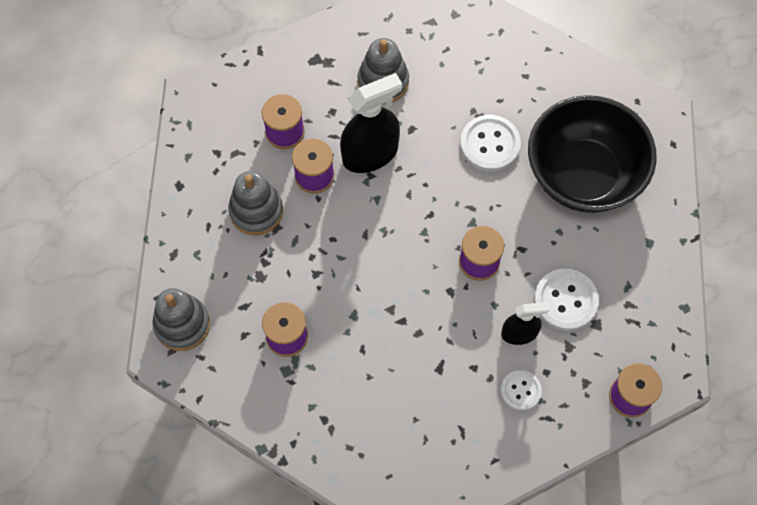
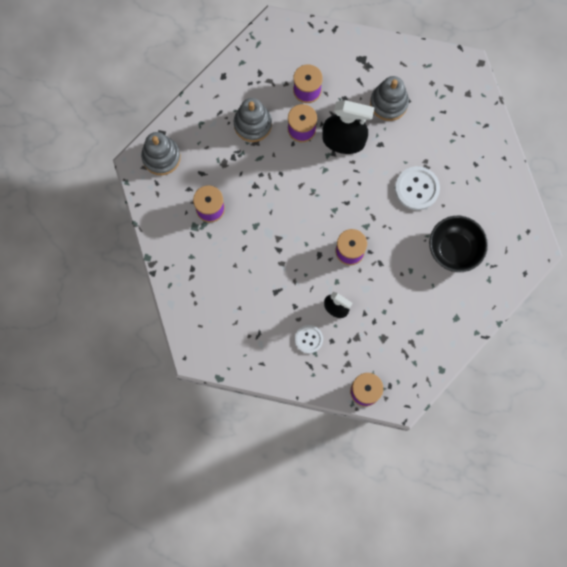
camera: 40 degrees right, 10 degrees up
black bowl [528,95,657,213] -> black bowl [429,216,488,272], size x0.63
white button [534,269,599,331] -> none

